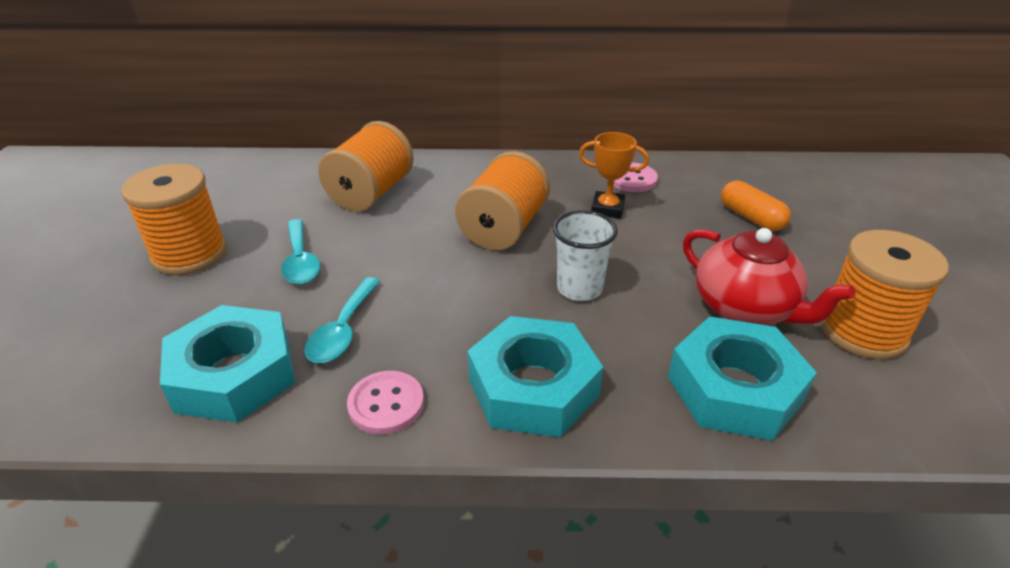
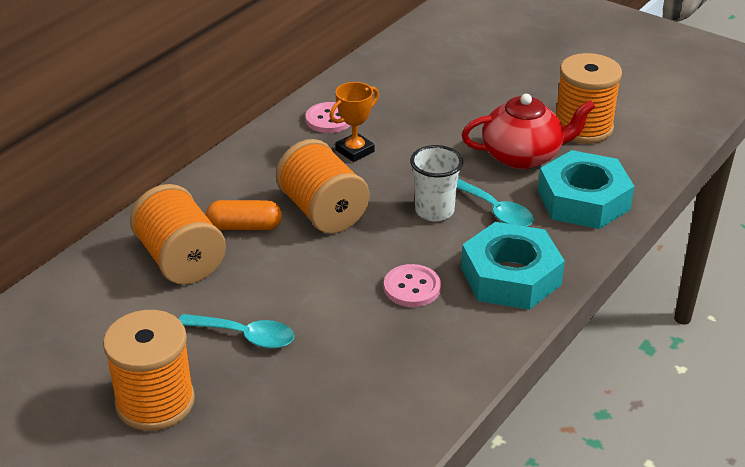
camera: 55 degrees left, 0 degrees up
turquoise nut [160,305,295,423] -> none
turquoise spoon [304,277,380,363] -> turquoise spoon moved to [457,179,534,226]
pink button [347,371,424,435] -> pink button moved to [384,264,441,307]
orange capsule [721,180,791,231] -> orange capsule moved to [206,200,282,230]

